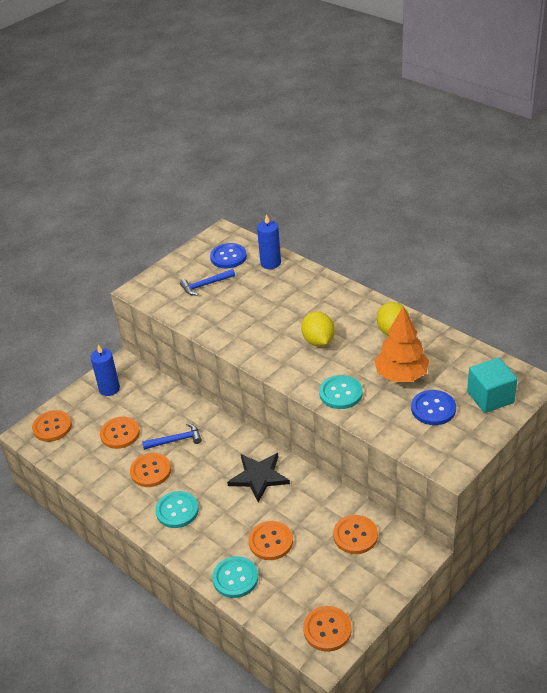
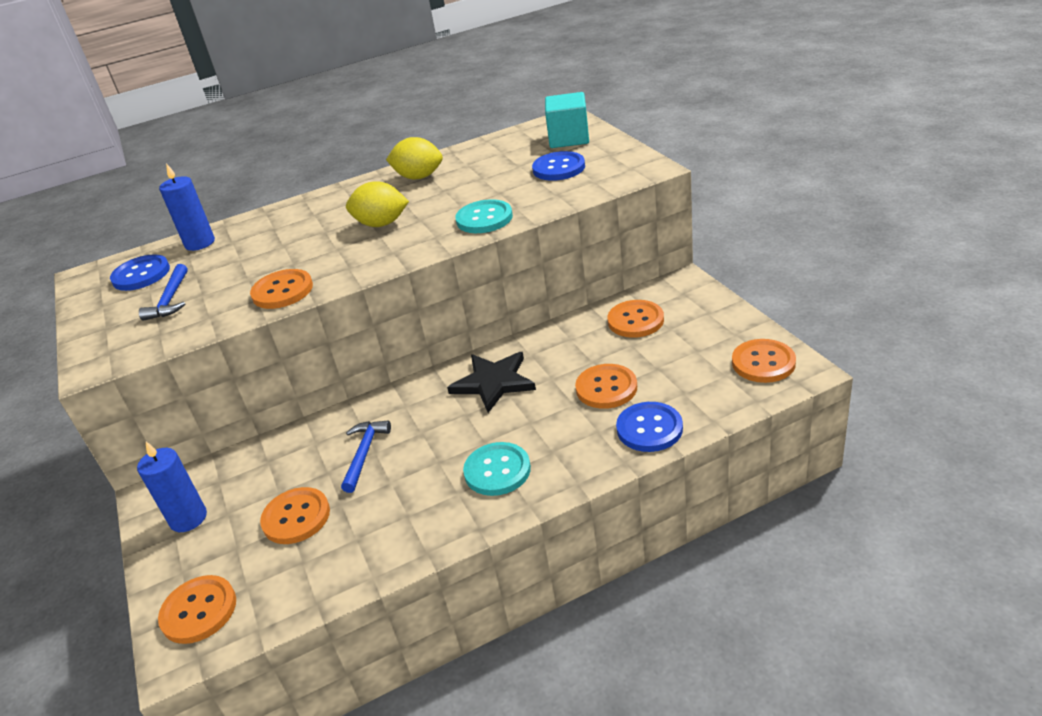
camera: 65 degrees left, 5 degrees down
orange button [130,453,171,487] -> orange button moved to [250,269,313,309]
turquoise button [212,556,258,598] -> blue button [616,402,683,452]
orange tree [374,307,429,382] -> none

